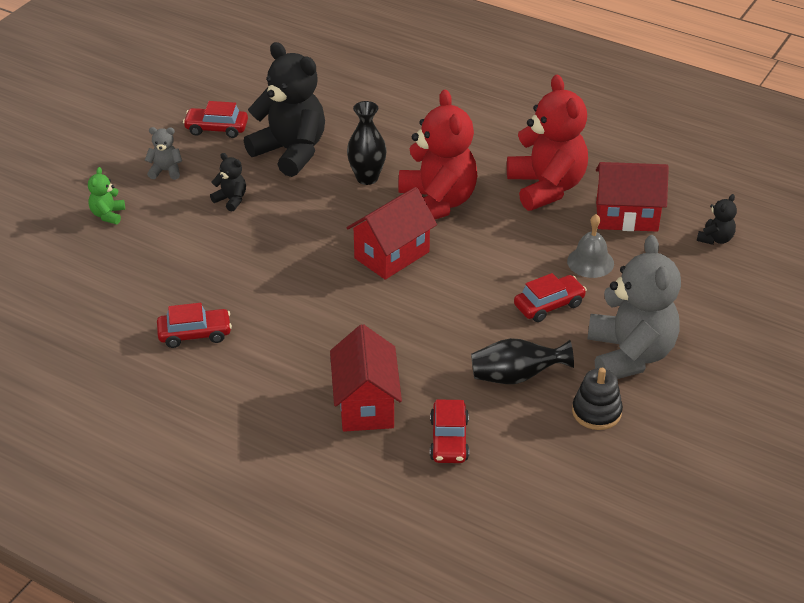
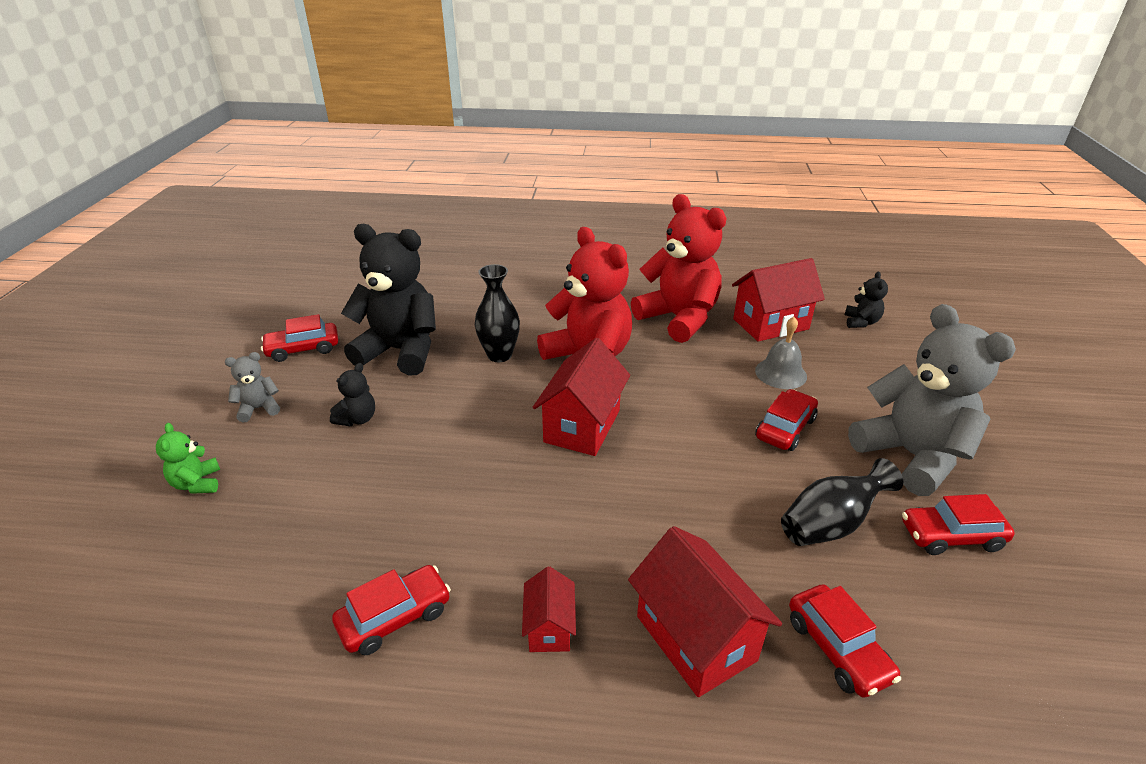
camera: 25 degrees left, 5 degrees down
black teddy bear [210,153,246,211] -> black teddy bear turned 105 degrees clockwise [330,363,375,426]
black stacking toy [572,368,623,430] -> red car [902,494,1015,555]
none -> red house [522,566,576,652]

